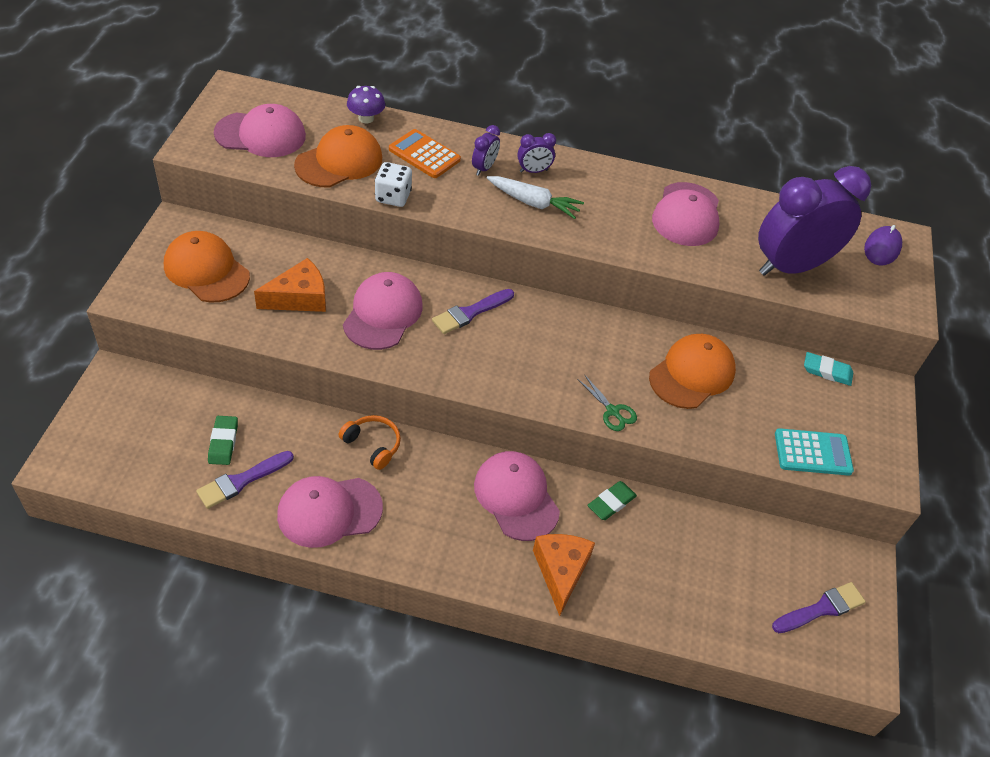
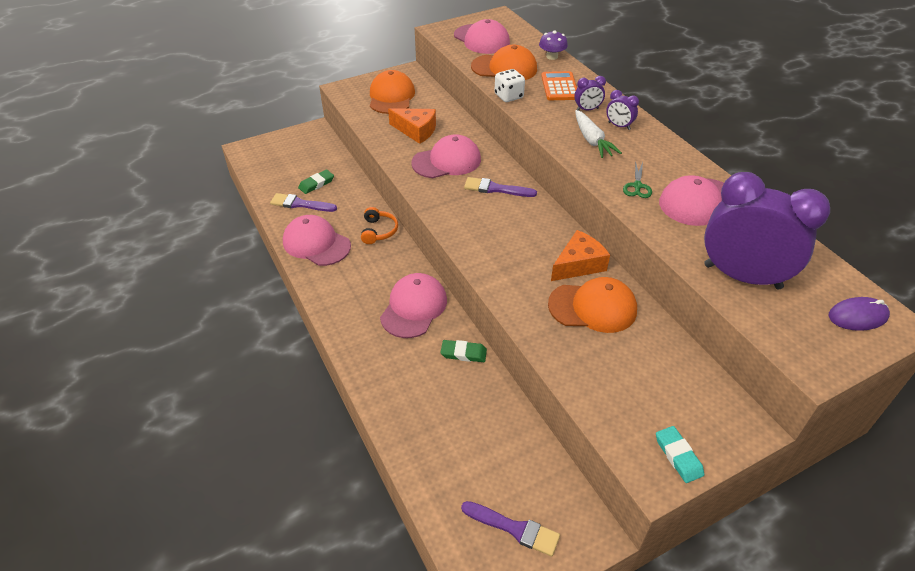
camera: 55 degrees right, 5 degrees down
orange cheese [533,534,595,616] -> orange cheese moved to [551,230,610,281]
green scissors [577,374,637,431] -> green scissors moved to [623,161,652,198]
turquoise calculator [775,428,854,476] -> none
turquoise eraser [804,352,853,386] -> turquoise eraser moved to [656,426,704,483]

